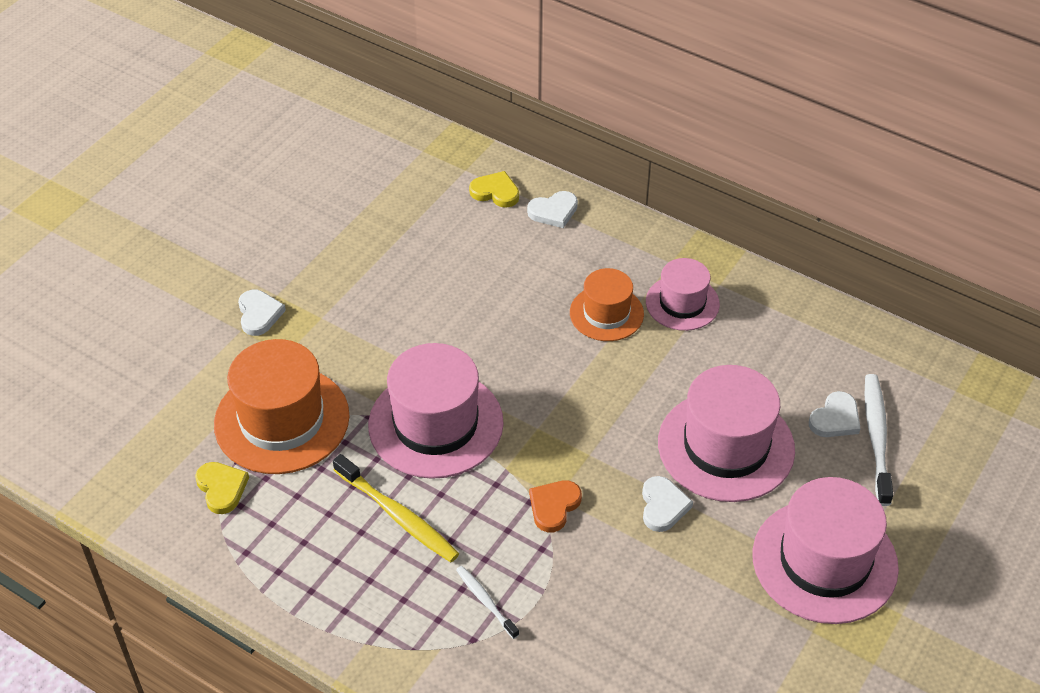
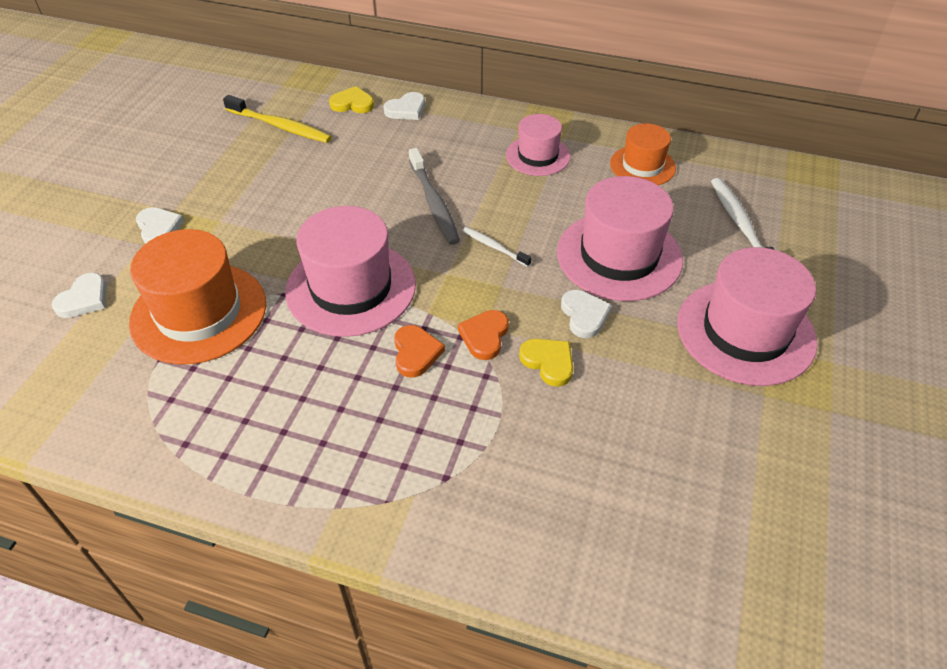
camera: 15 degrees left, 0 degrees up
yellow heart [195,462,249,514] -> yellow heart moved to [519,339,573,387]
yellow toothbrush [333,454,459,562] -> yellow toothbrush moved to [223,95,332,143]
white toothbrush [456,566,519,639] -> white toothbrush moved to [462,227,531,267]
orange hat [570,268,644,341] -> orange hat moved to [610,123,676,185]
white heart [809,391,861,437] -> white heart moved to [52,273,107,318]
none -> orange heart [394,325,445,378]
none -> grey toothbrush [409,148,460,245]

